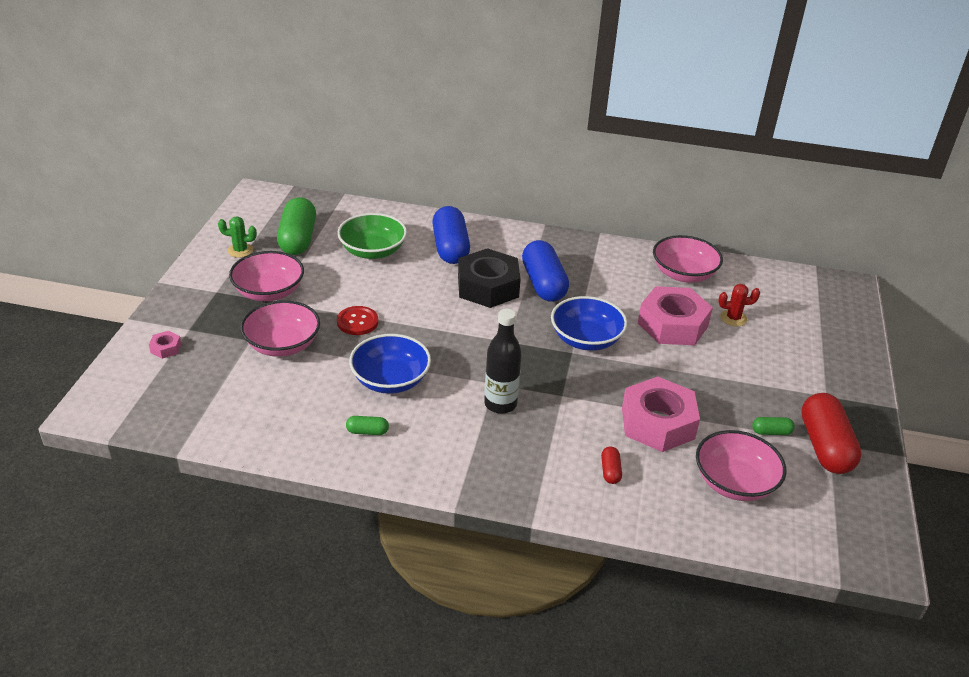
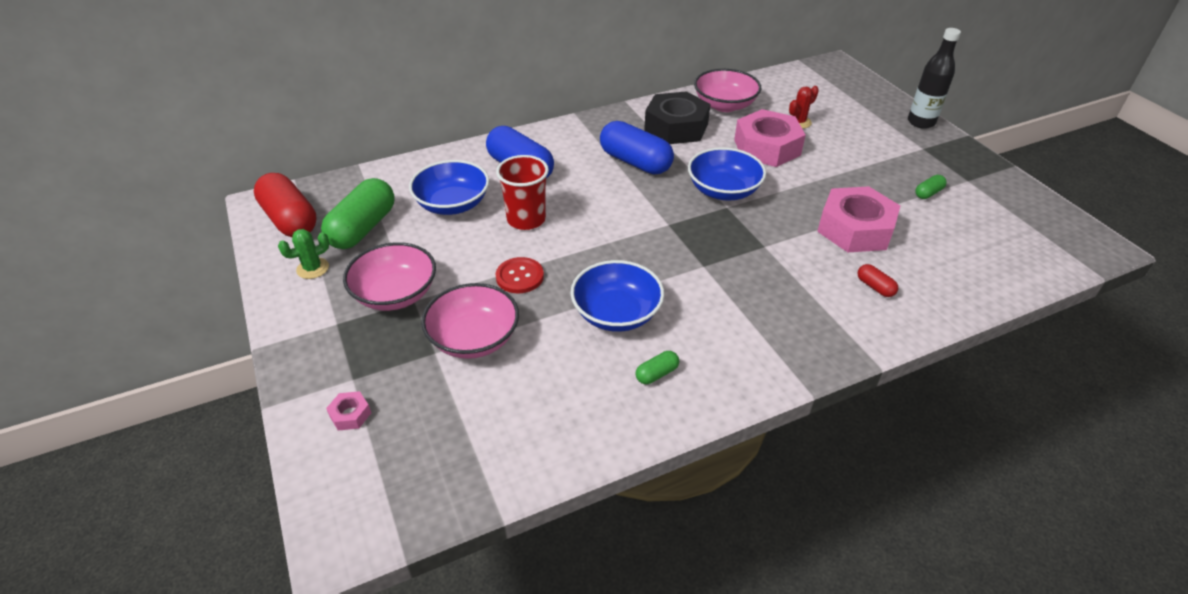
camera: 35 degrees left, 5 degrees up
green capsule [277,197,316,255] -> green capsule turned 60 degrees clockwise [321,178,395,249]
green bowl [337,213,407,259] -> blue bowl [409,160,489,215]
black nut [458,248,521,308] -> black nut moved to [644,91,711,144]
black bottle [484,309,522,414] -> black bottle moved to [908,28,961,129]
pink bowl [696,430,786,501] -> none
red capsule [801,393,862,474] -> red capsule moved to [254,173,317,237]
none -> red cup [496,155,549,230]

